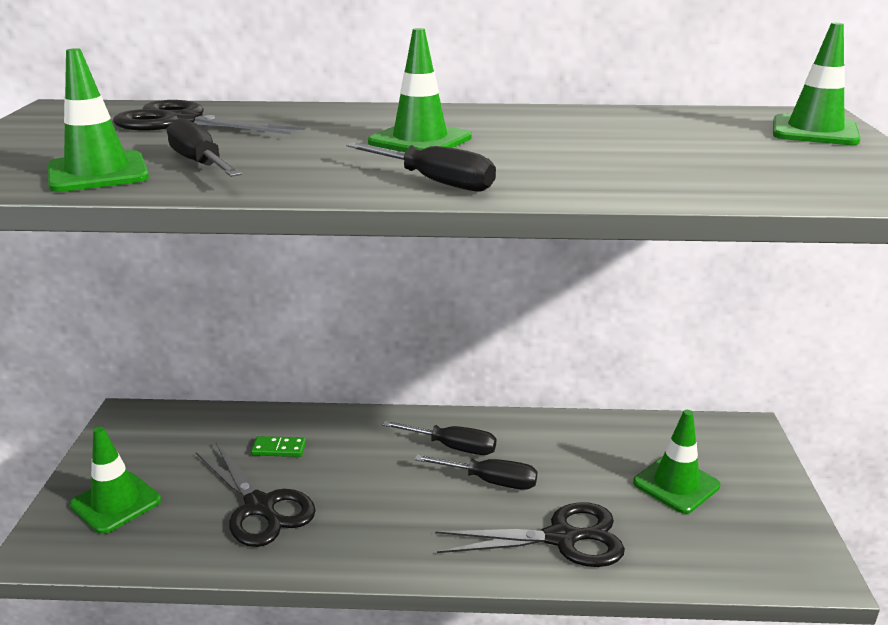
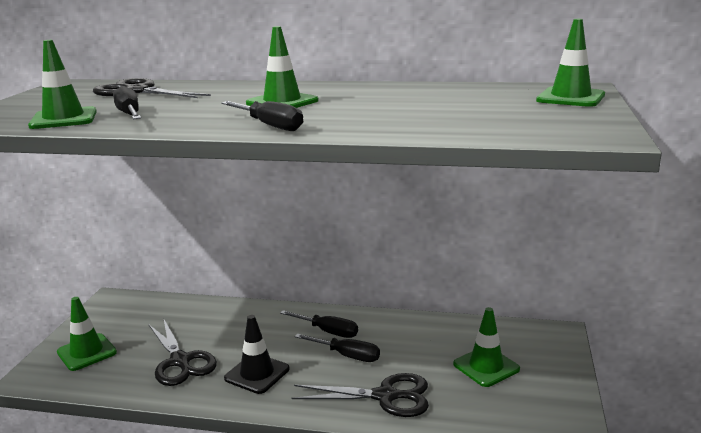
camera: 10 degrees right, 5 degrees down
green domino [251,436,306,457] -> none
none -> black traffic cone [224,315,289,394]

